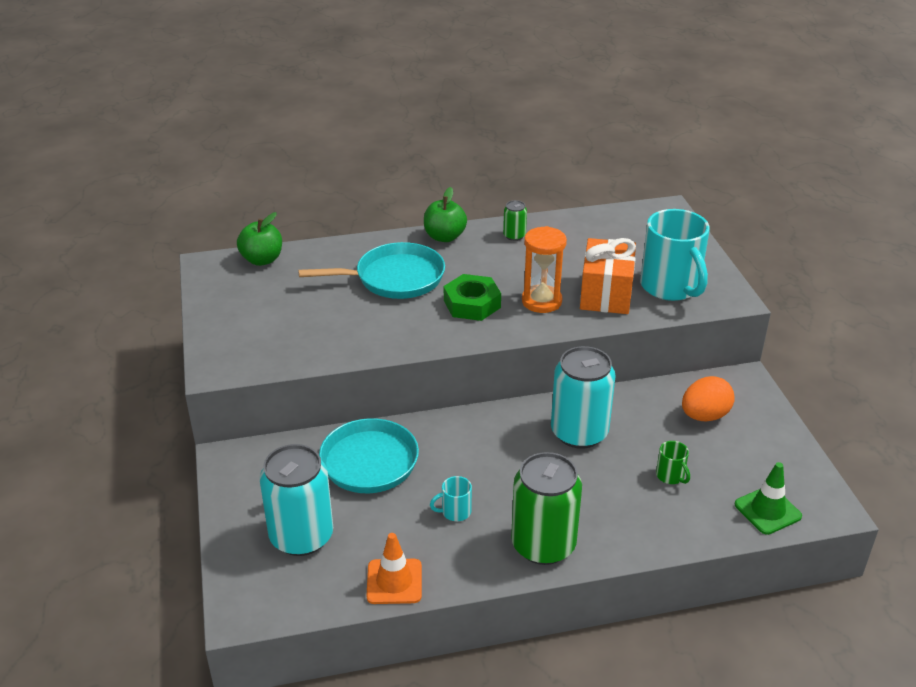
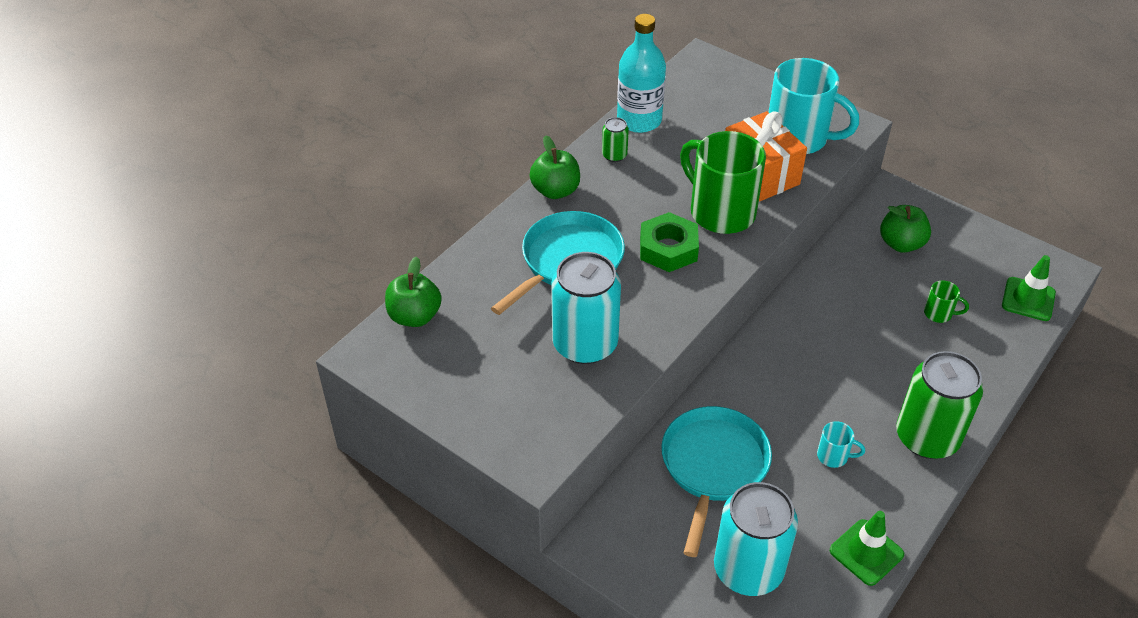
camera: 40 degrees left, 10 degrees up
orange traffic cone [367,533,422,604] -> green traffic cone [830,511,904,586]
turquoise mug [430,476,472,521] -> turquoise mug turned 105 degrees counterclockwise [817,421,865,468]
orange hourglass [522,226,567,313] -> green mug [680,131,766,234]
turquoise can [551,346,616,449] -> turquoise can moved to [551,252,621,364]
orange egg [682,376,735,421] -> green apple [880,205,931,253]
none -> turquoise bottle [617,14,666,133]

